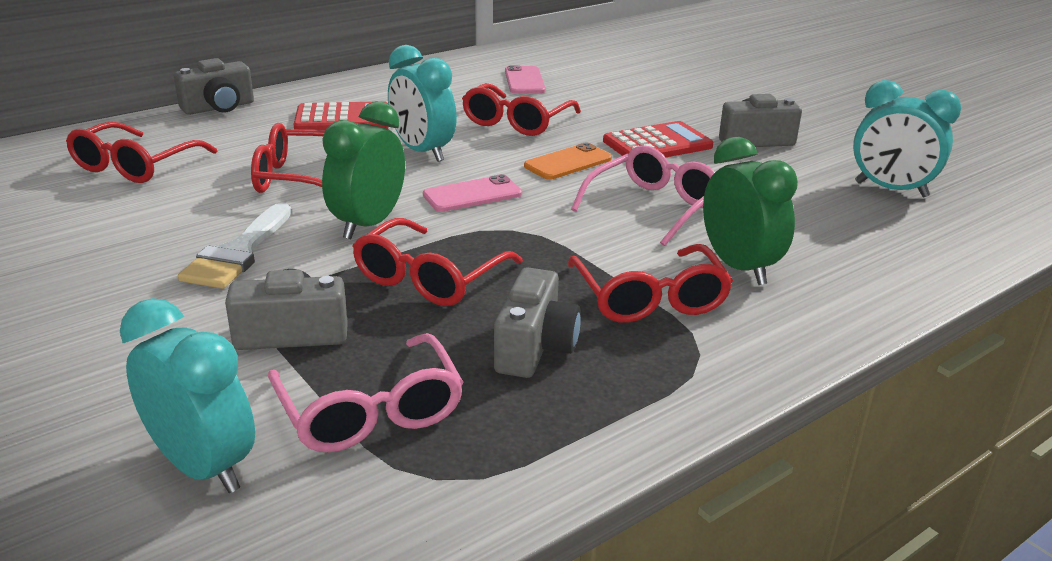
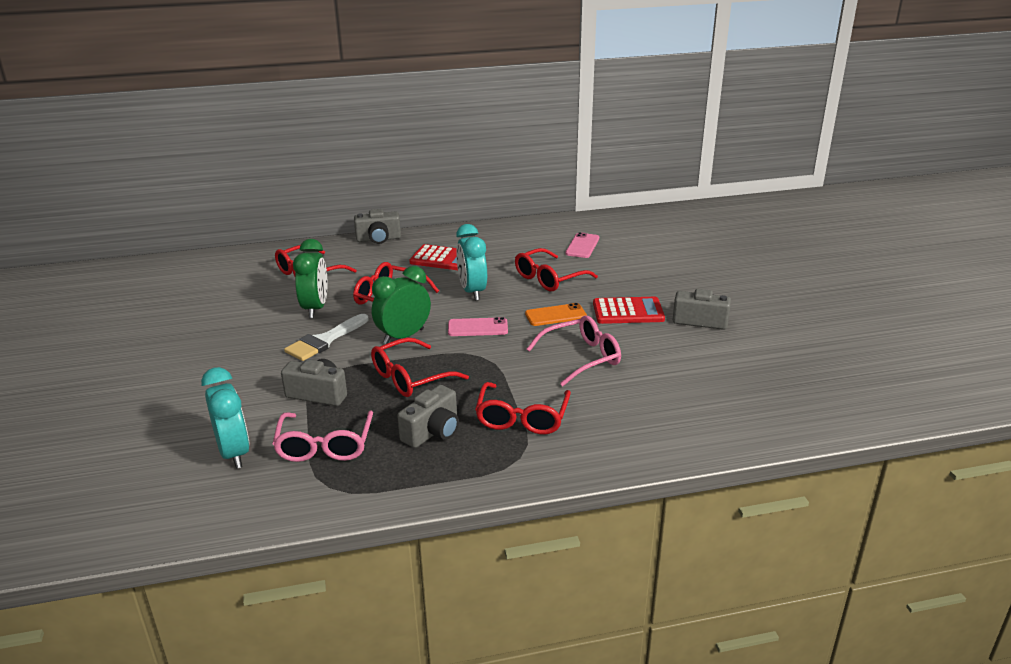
camera: 25 degrees right, 0 degrees up
green clock [703,137,798,285] -> green clock moved to [293,239,328,318]
turquoise clock [853,80,961,197] -> none

